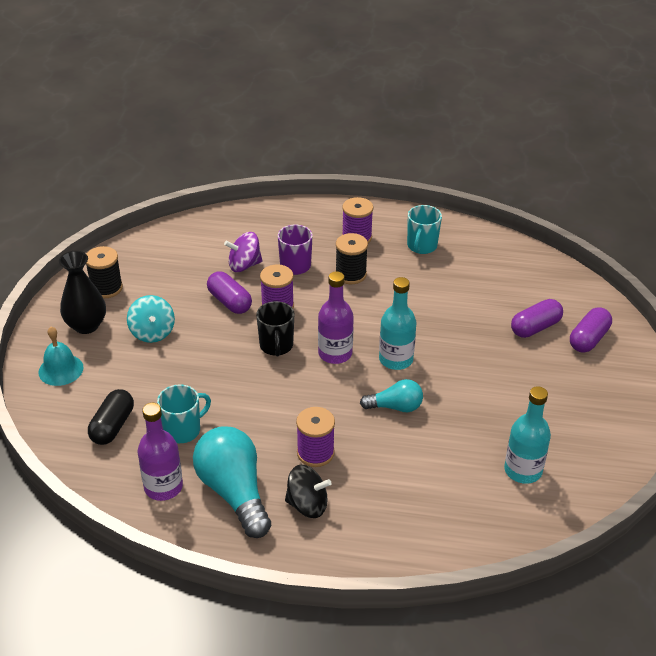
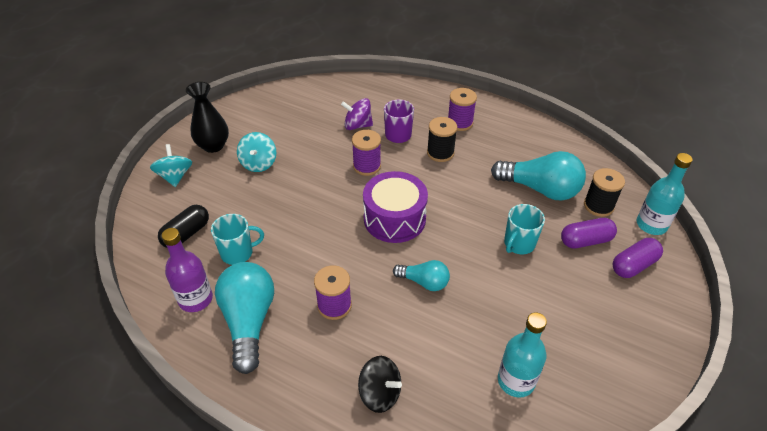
camera: 20 degrees right, 5 degrees up
turquoise bell [38,327,84,386] -> turquoise spinning top [150,144,192,187]
black spool [86,246,123,298] -> black spool moved to [584,168,625,217]
purple capsule [207,272,252,314] -> none
black mug [256,301,295,357] -> none
black spinning top [285,465,331,518] -> black spinning top moved to [358,356,402,413]
purple bottle [318,271,354,364] -> purple drum [363,171,428,243]
turquoise bottle [379,277,417,370] -> turquoise bottle moved to [637,153,693,235]
turquoise mug [407,205,442,254] -> turquoise mug moved to [504,204,545,255]
none -> turquoise light bulb [491,151,586,201]

